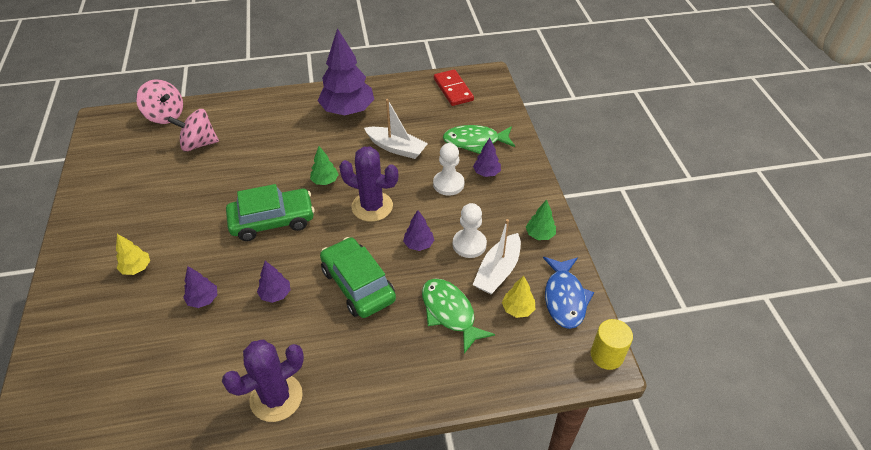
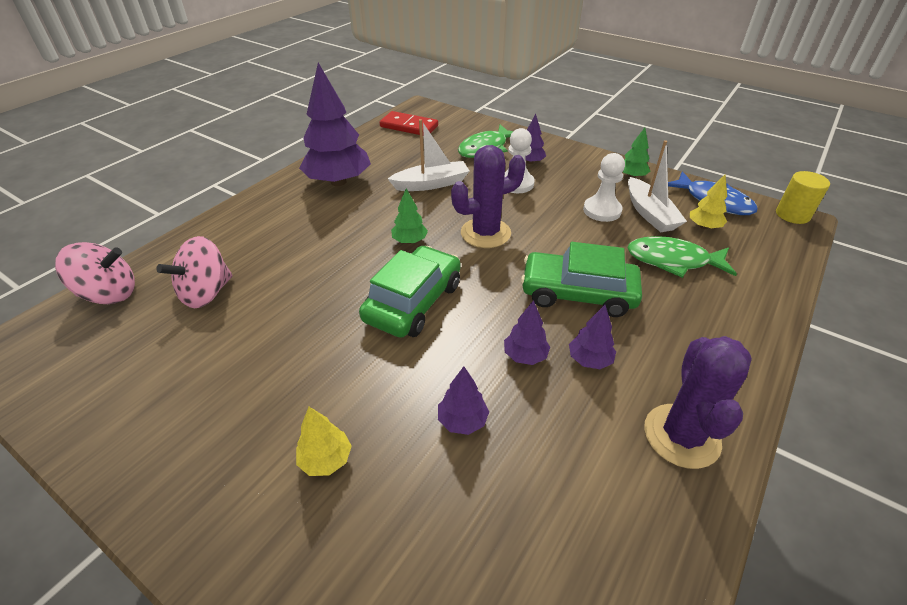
camera: 45 degrees left, 5 degrees down
purple tree [403,210,434,251] -> purple tree moved to [569,305,616,369]

